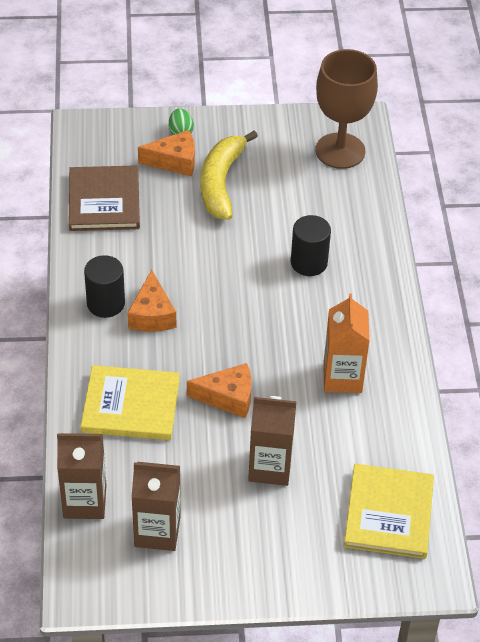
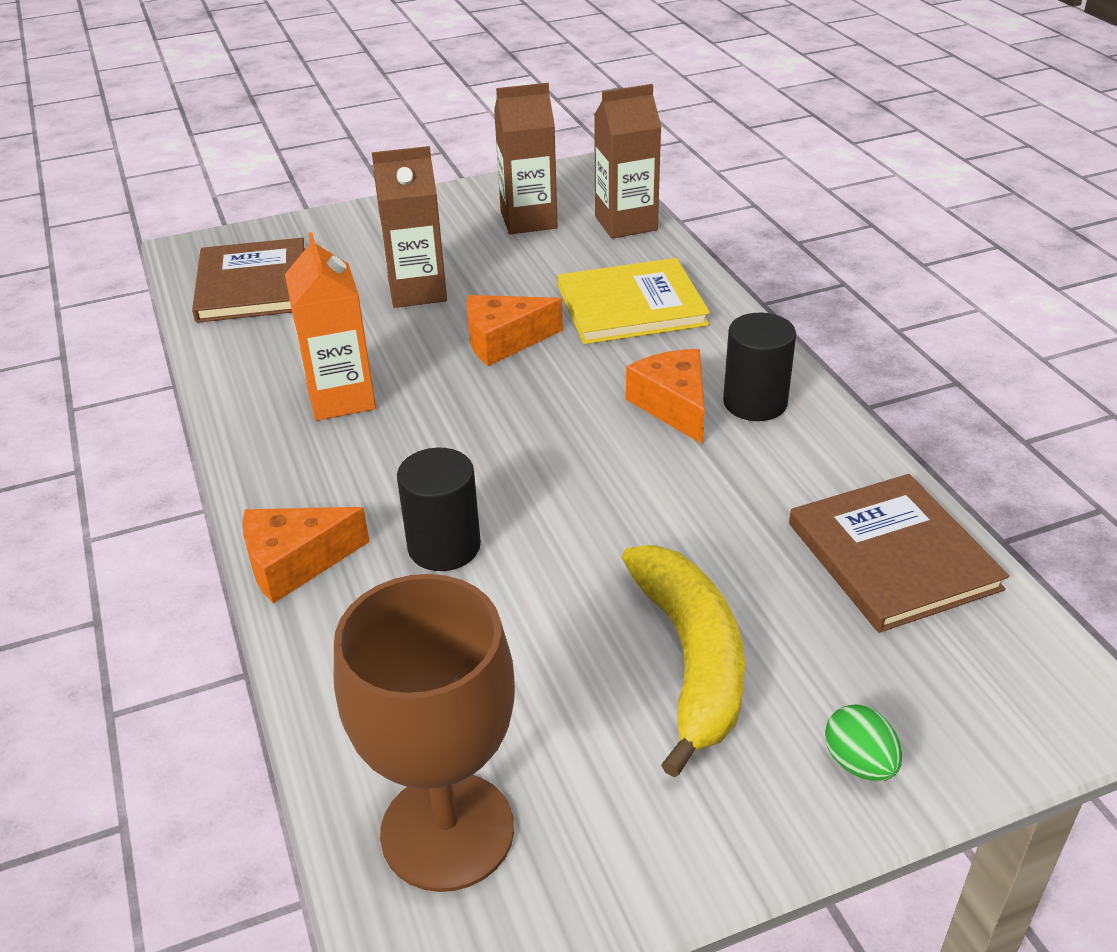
camera: 165 degrees right, 10 degrees down
orange cheese [138,130,195,177] -> orange cheese moved to [242,507,370,603]
yellow book [344,464,434,559] -> brown book [192,238,305,323]

